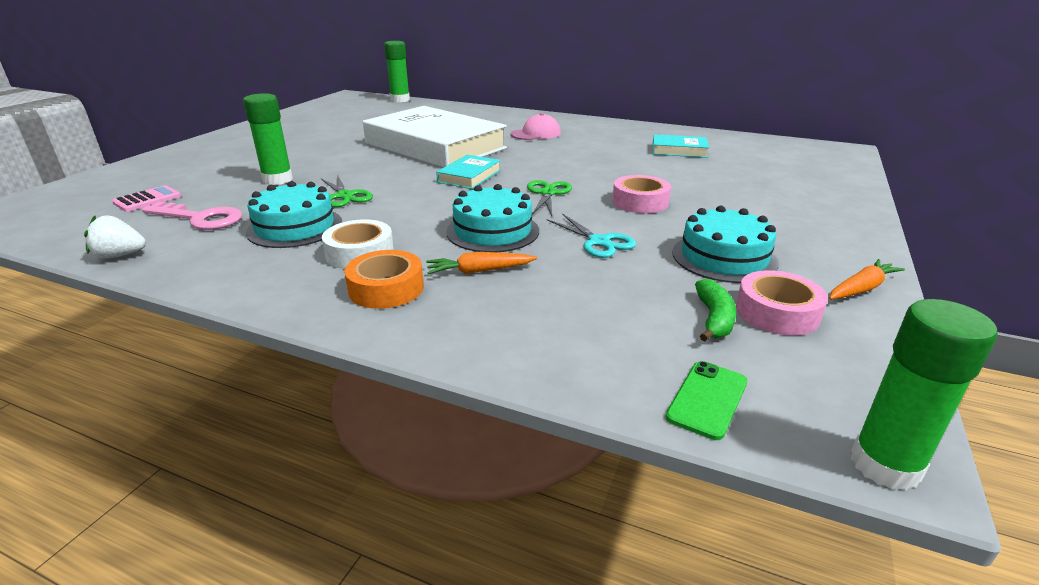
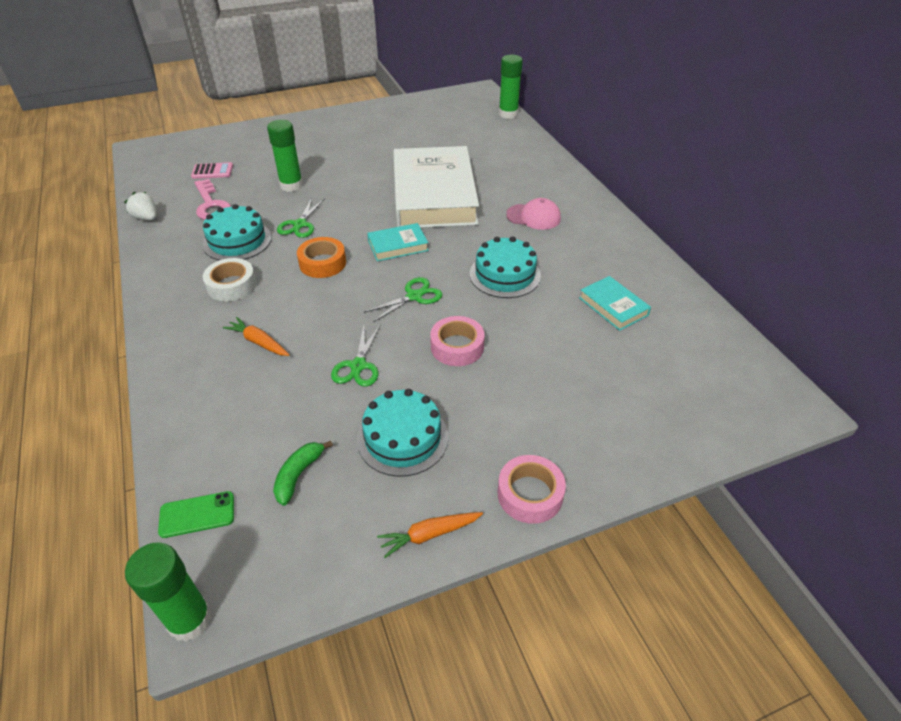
camera: 45 degrees right, 15 degrees up
orange tape [344,250,424,309] -> orange tape moved to [297,237,346,278]
turquoise cake [446,184,539,252] -> turquoise cake moved to [470,236,541,298]
turquoise scissors [547,213,636,258] -> green scissors [331,324,381,387]
green banana [695,279,736,342] -> green banana turned 150 degrees clockwise [273,441,333,506]
pink tape [736,270,828,336] -> pink tape moved to [498,455,566,524]
orange carrot [829,259,905,299] -> orange carrot turned 150 degrees clockwise [377,512,483,558]

